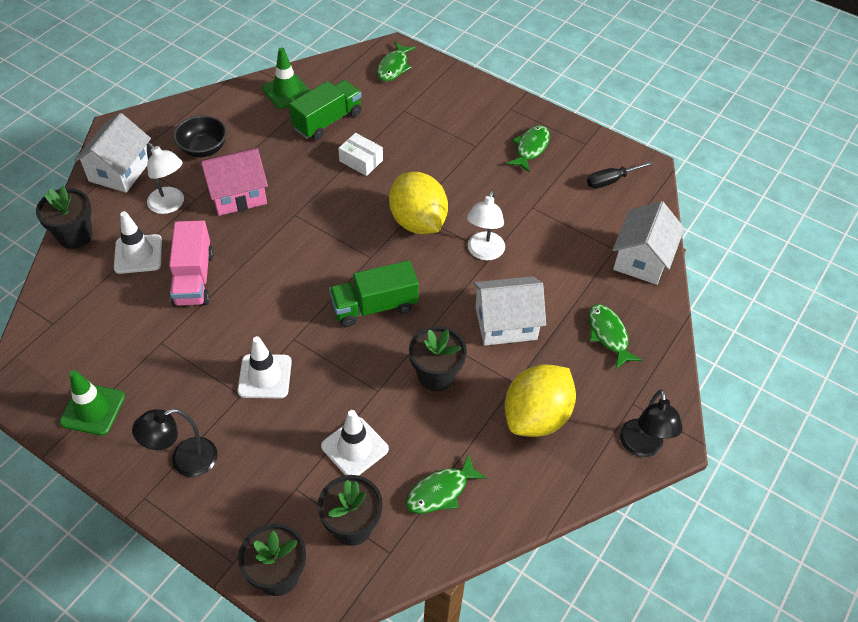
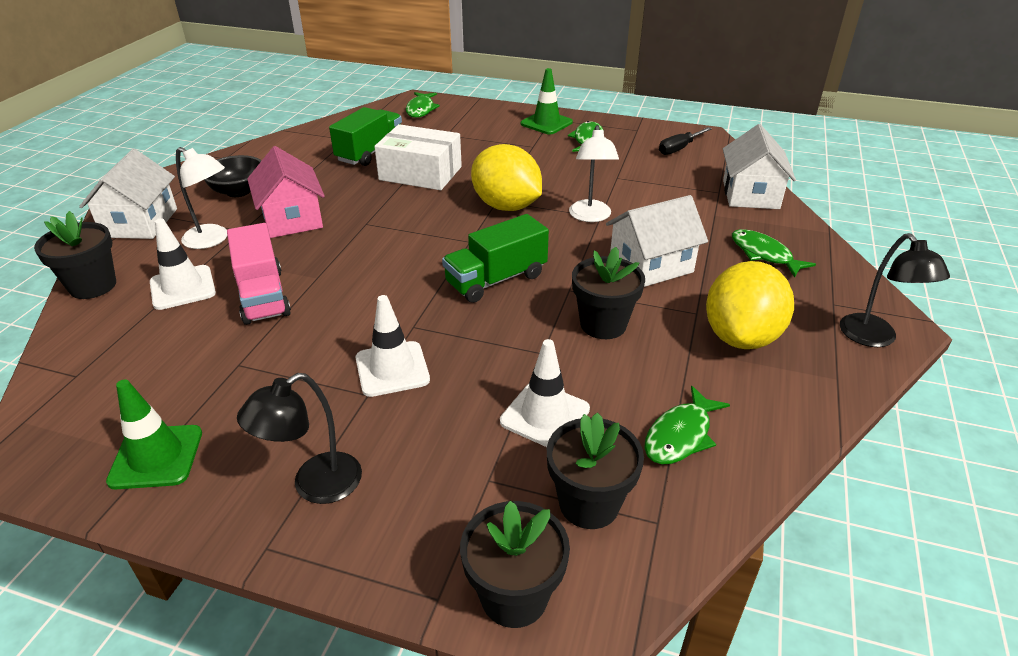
camera: 15 degrees left, 15 degrees down
pink house [200,148,268,216] -> pink house turned 75 degrees counterclockwise [247,146,325,238]
green traffic cone [262,47,310,109] -> green traffic cone moved to [521,68,573,135]
white box [338,133,383,176] -> white box [374,124,462,190], size x1.77

